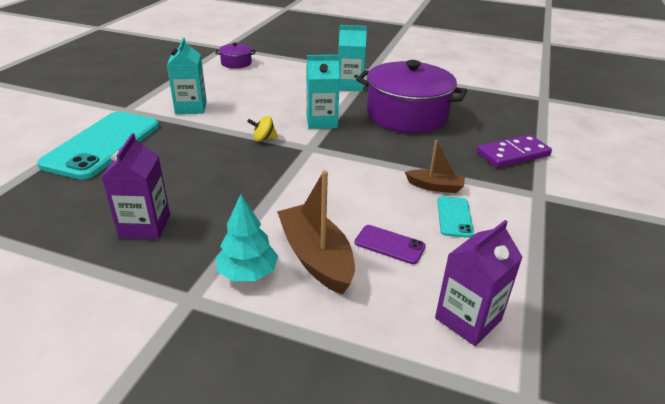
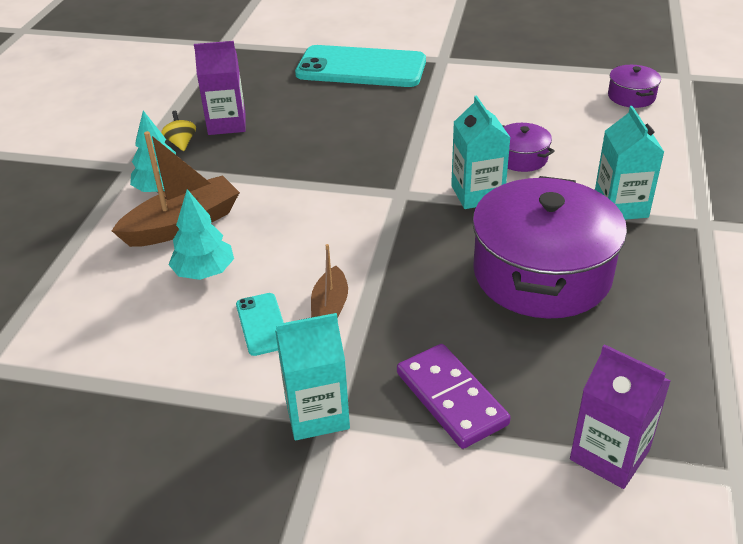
camera: 85 degrees right, 5 degrees up
turquoise carton [167,37,207,114] -> turquoise carton moved to [275,313,350,440]
yellow spinning top [247,116,278,141] -> yellow spinning top moved to [161,111,196,151]
purple phone [355,225,426,264] -> turquoise tree [168,189,234,280]
purple carton [435,220,523,346] -> purple carton moved to [570,344,671,489]
turquoise phone [437,196,474,238] -> turquoise phone turned 75 degrees clockwise [236,293,284,356]
none -> purple pot [503,123,555,172]

